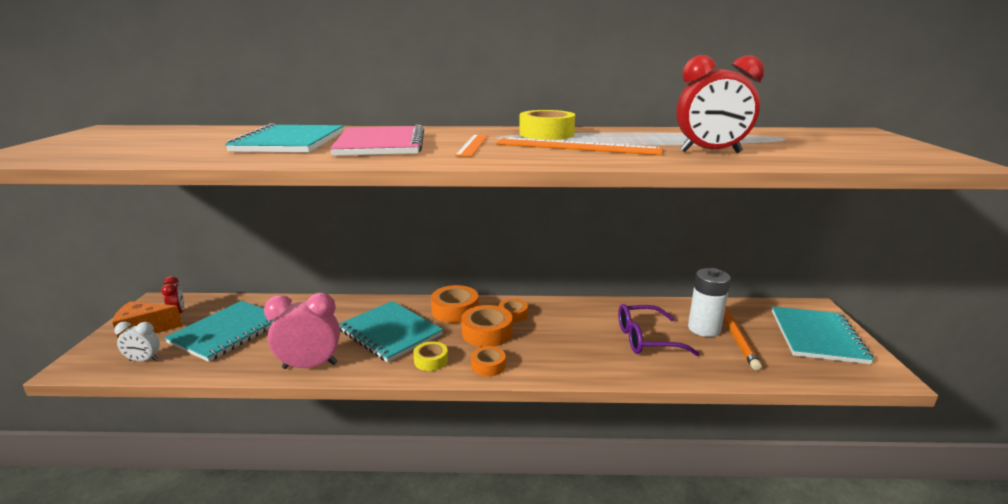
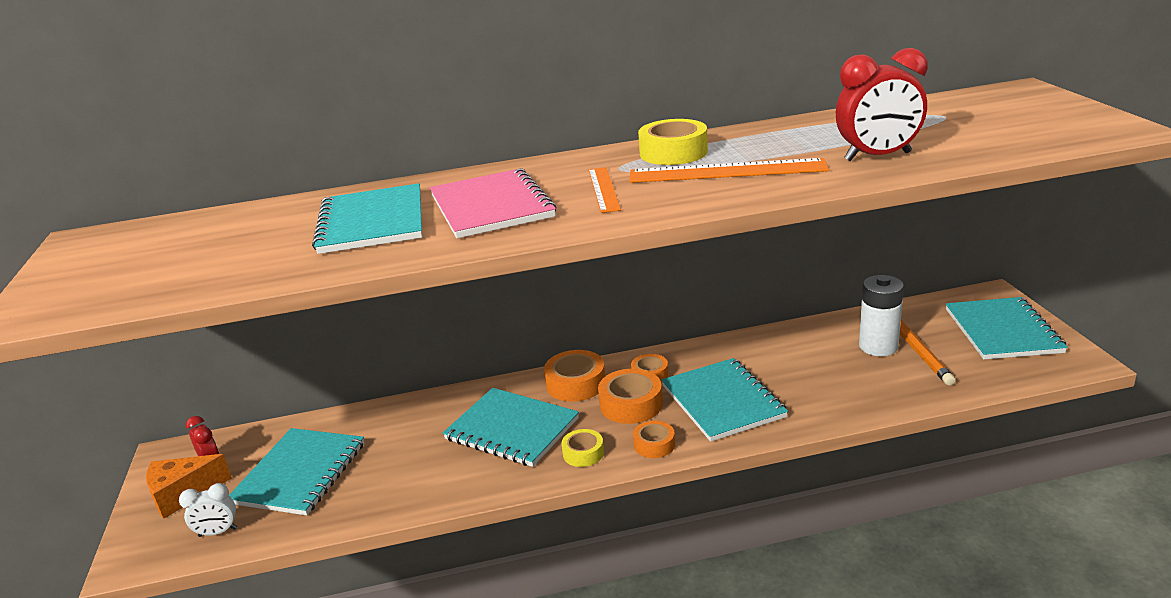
camera: 10 degrees left, 5 degrees up
pink clock [264,292,340,369] -> none
purple glasses [618,304,700,356] -> none
none -> turquoise notebook [662,358,788,442]

